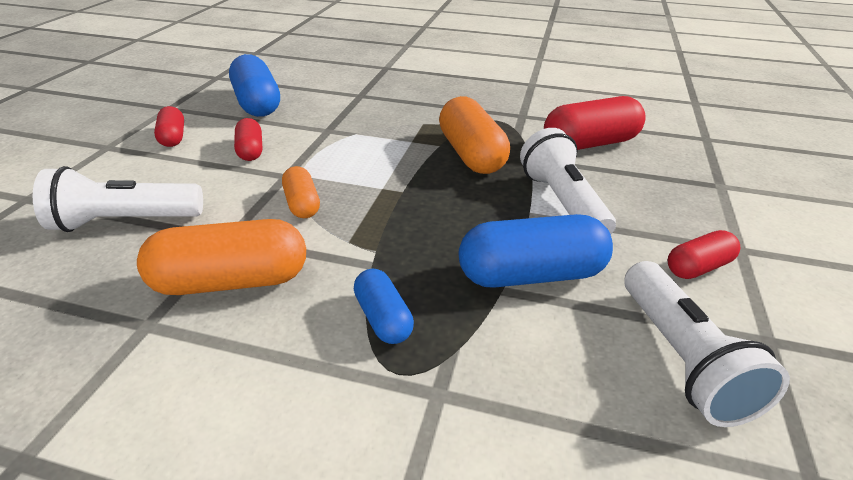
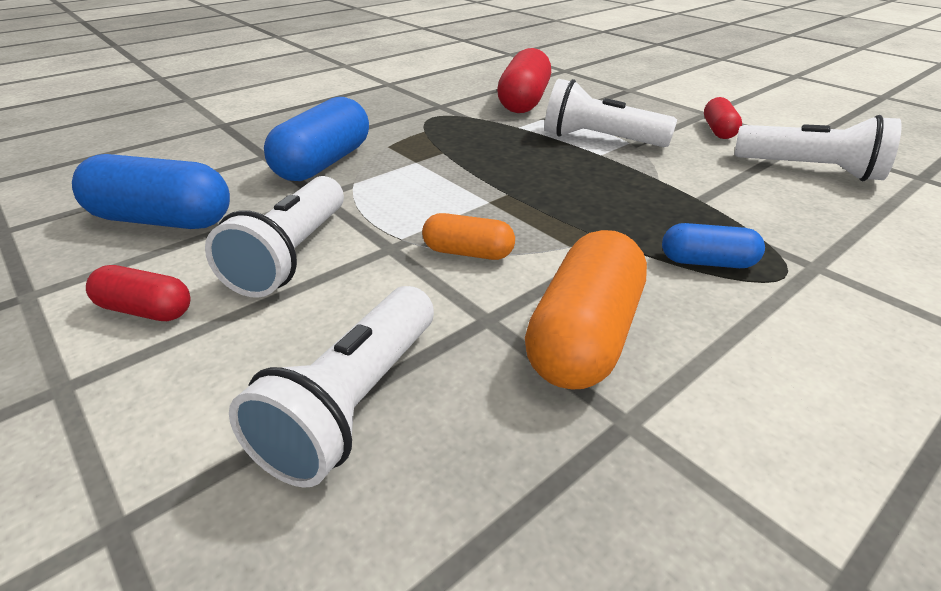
camera: 55 degrees left, 0 degrees up
red capsule [234,118,262,161] -> white flashlight [205,176,344,298]
orange capsule [439,96,510,174] -> none
blue capsule [459,214,613,288] -> blue capsule moved to [264,97,369,181]

